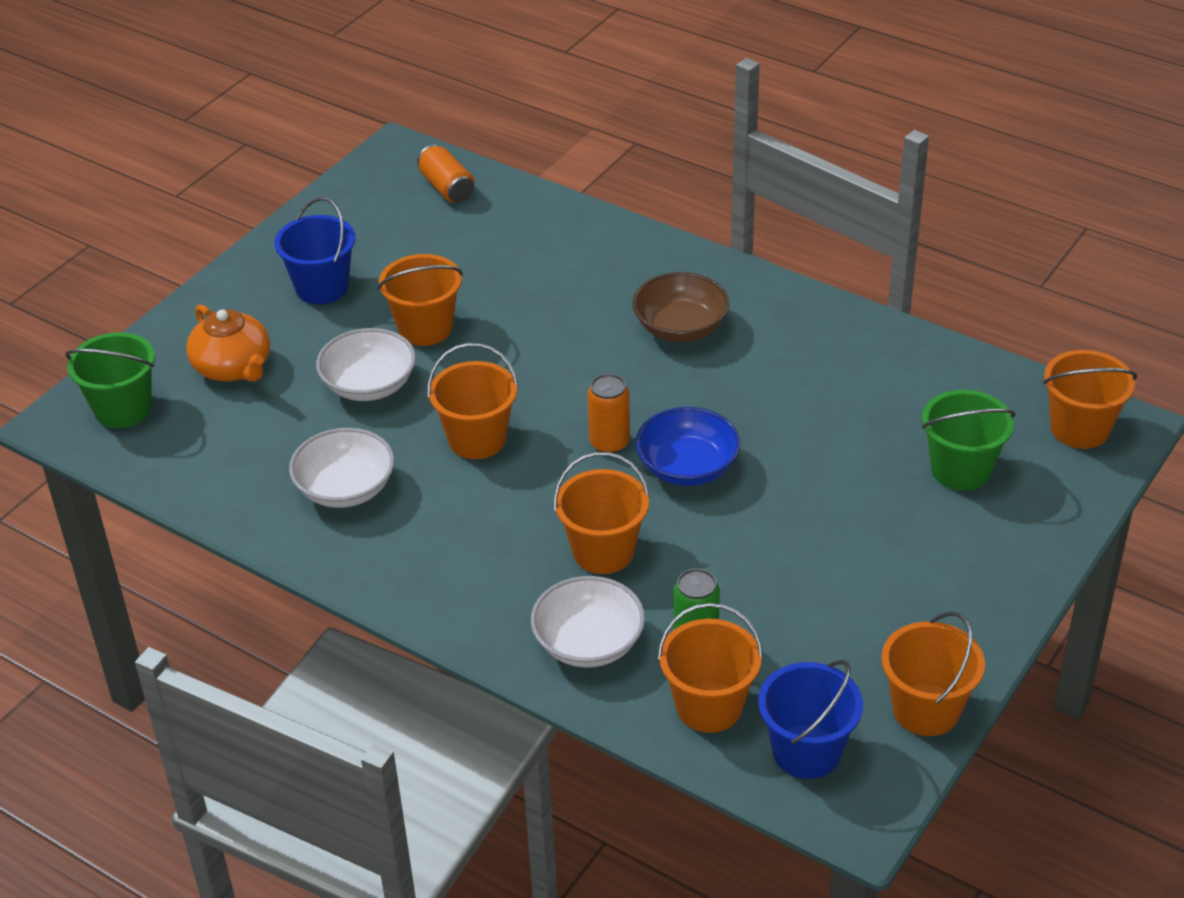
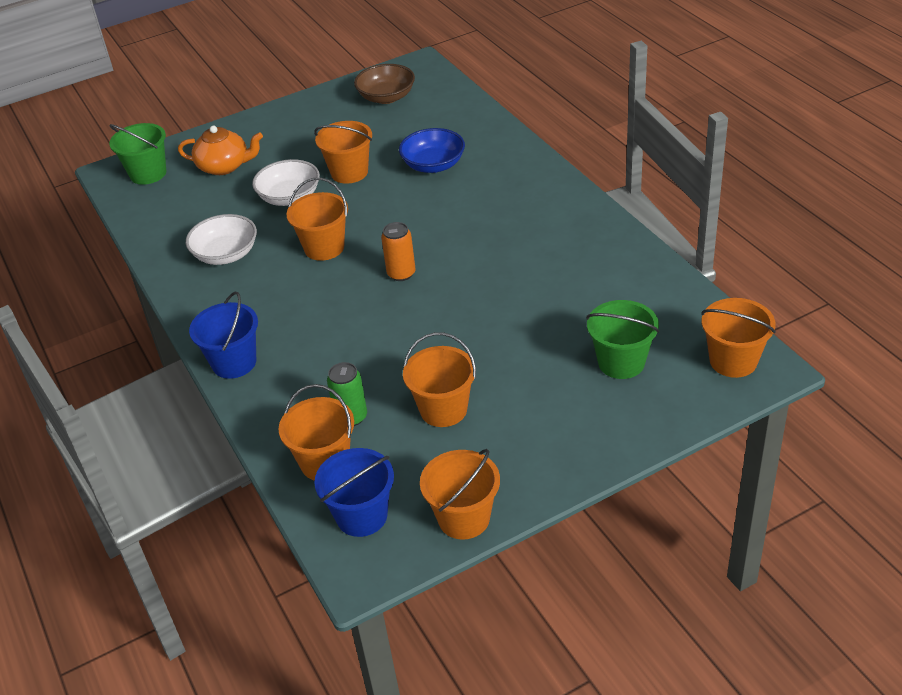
camera: 30 degrees right, 0 degrees up
orange teapot [186,304,270,382] -> orange teapot turned 75 degrees counterclockwise [178,126,263,175]
blue bucket [274,197,356,304] -> blue bucket moved to [189,292,258,379]
orange can [417,145,475,203] -> none
white bowl [531,576,645,668] -> none
orange bucket [554,452,650,574] -> orange bucket moved to [403,332,476,427]
brown bowl [632,272,729,342] -> brown bowl moved to [354,64,415,104]
blue bowl [636,407,740,486] -> blue bowl moved to [399,128,465,173]

